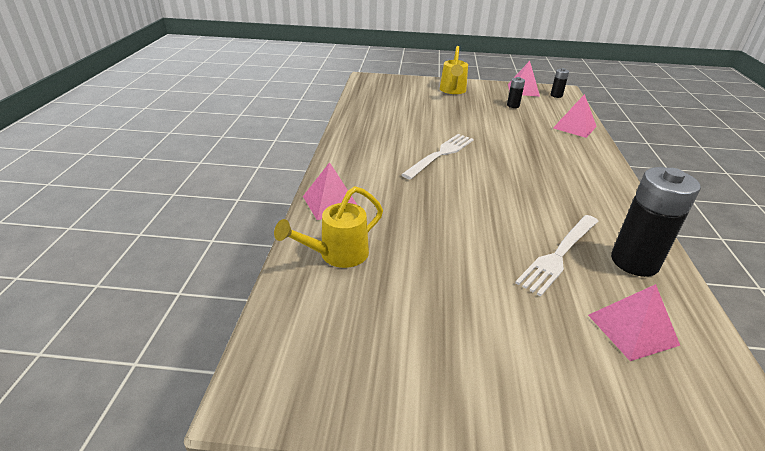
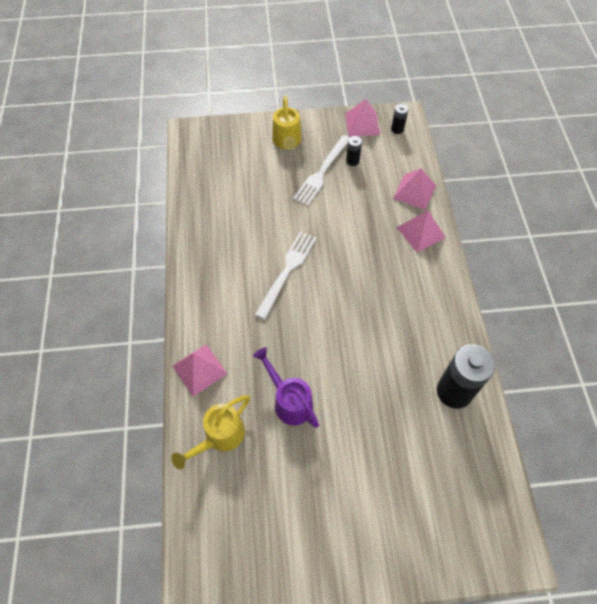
camera: 10 degrees left, 25 degrees up
white fork [515,215,598,296] -> white fork moved to [293,135,350,206]
pink pyramid [588,284,680,361] -> pink pyramid moved to [396,210,446,253]
none -> purple watering can [253,347,319,428]

